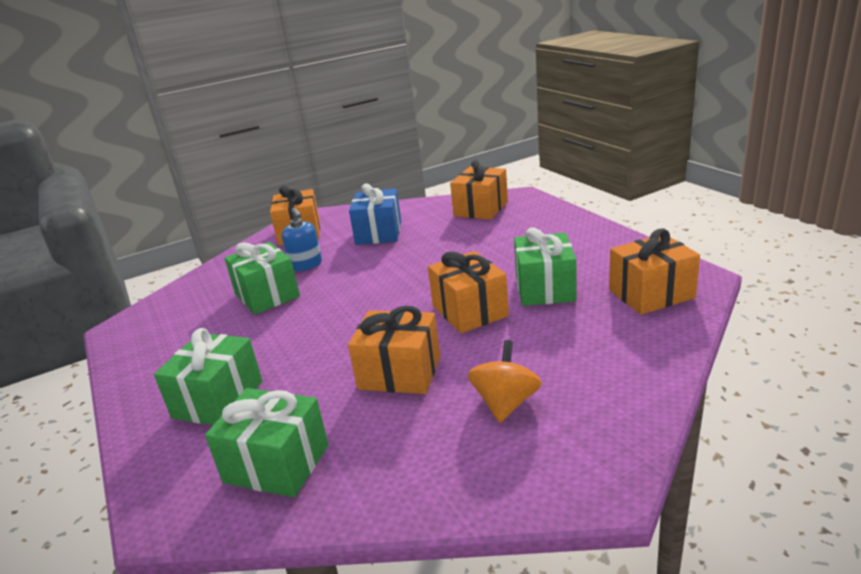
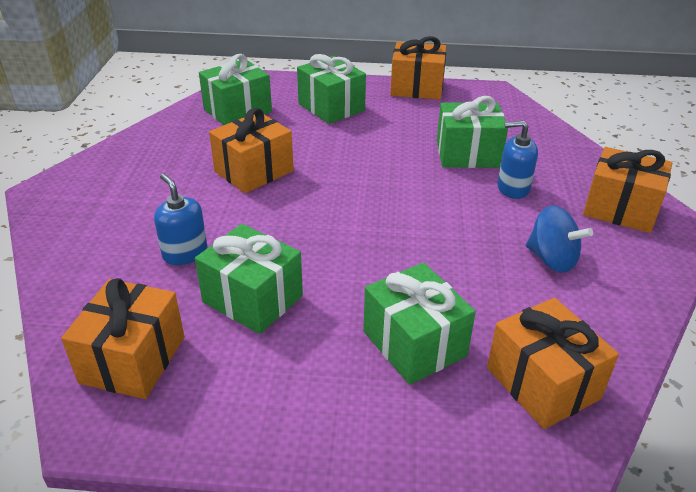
camera: 120 degrees right, 10 degrees up
blue gift [349,183,401,245] -> blue spinning top [526,205,593,273]
orange gift [428,251,509,333] -> orange gift moved to [390,36,446,100]
orange spinning top [468,340,542,423] -> none
none -> blue soap dispenser [154,173,207,265]
none -> green gift [363,262,476,385]

